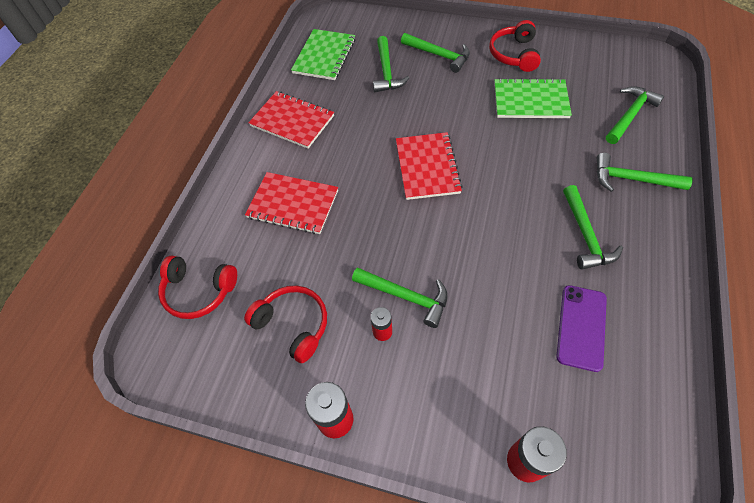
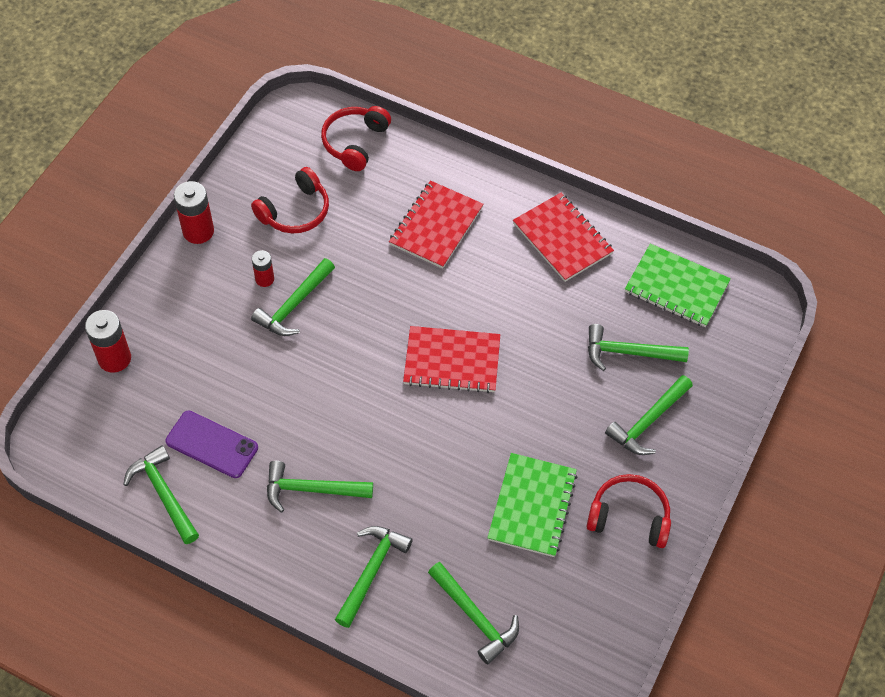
camera: 95 degrees right, 0 degrees up
red notebook [248,91,334,149] -> red notebook turned 75 degrees counterclockwise [513,193,614,282]
none -> green hammer [123,445,199,544]

